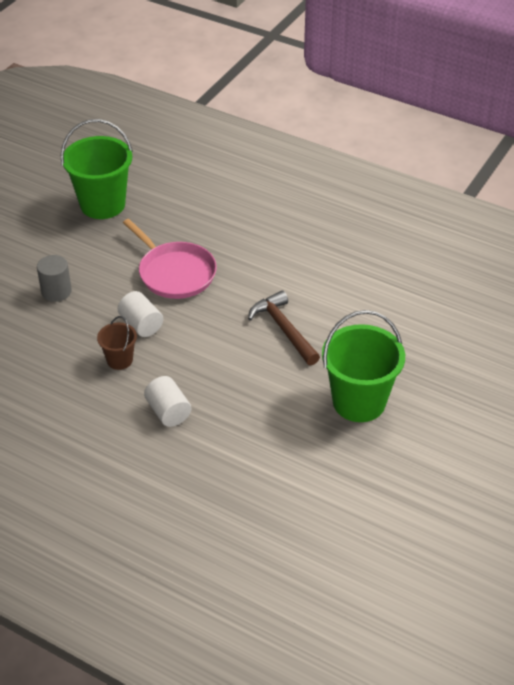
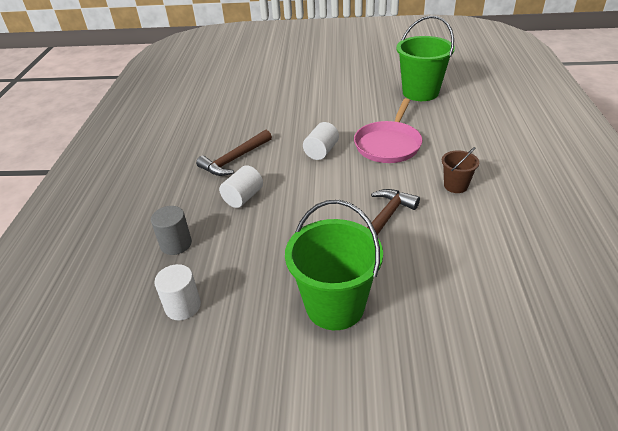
camera: 65 degrees right, 5 degrees down
grey cylinder [37,255,72,302] -> grey cylinder moved to [151,206,192,255]
brown bucket [97,316,137,370] -> brown bucket moved to [442,147,479,193]
none -> white cylinder [154,264,201,320]
none -> brown hammer [196,130,272,176]

